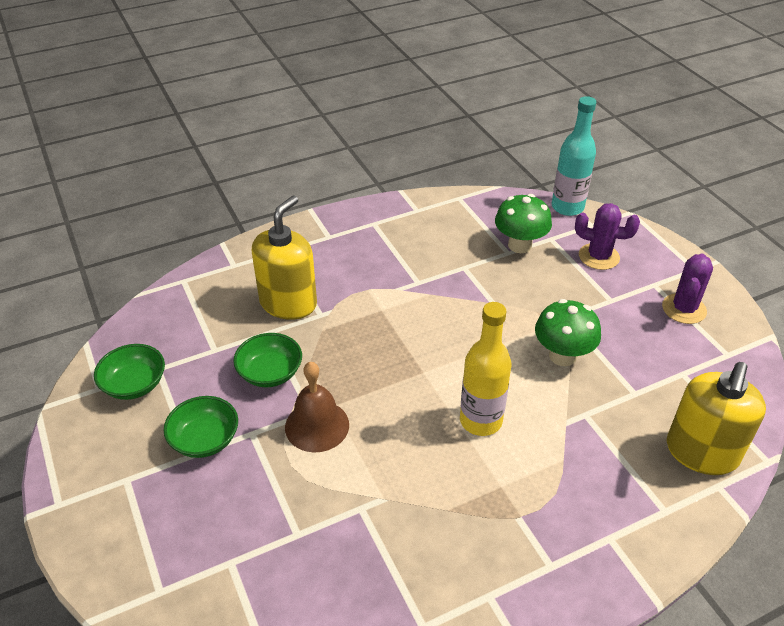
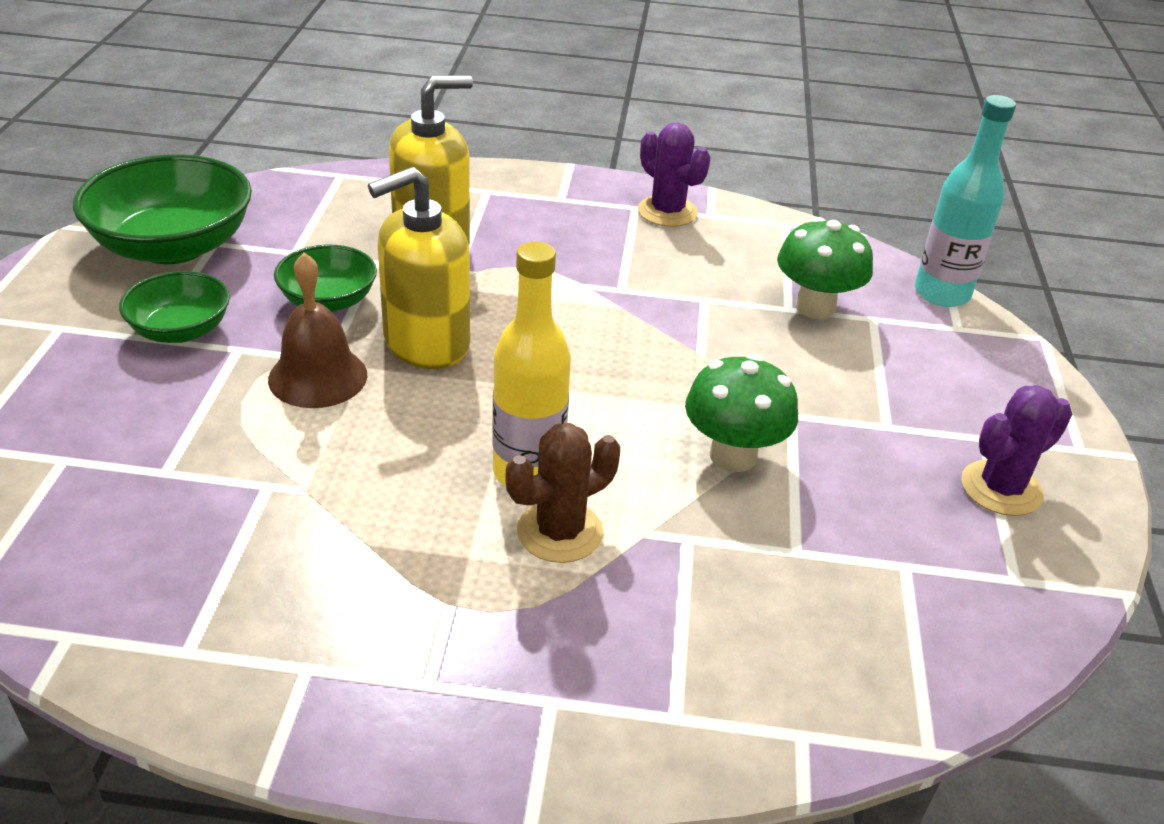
camera: 30 degrees right, 5 degrees down
green bowl [94,344,165,400] -> green bowl [73,154,252,264], size x1.75
purple cactus [575,203,640,270] -> purple cactus moved to [638,122,711,227]
yellow soap dispenser [667,362,766,475] -> yellow soap dispenser moved to [368,167,470,369]
none -> brown cactus [506,423,620,563]

